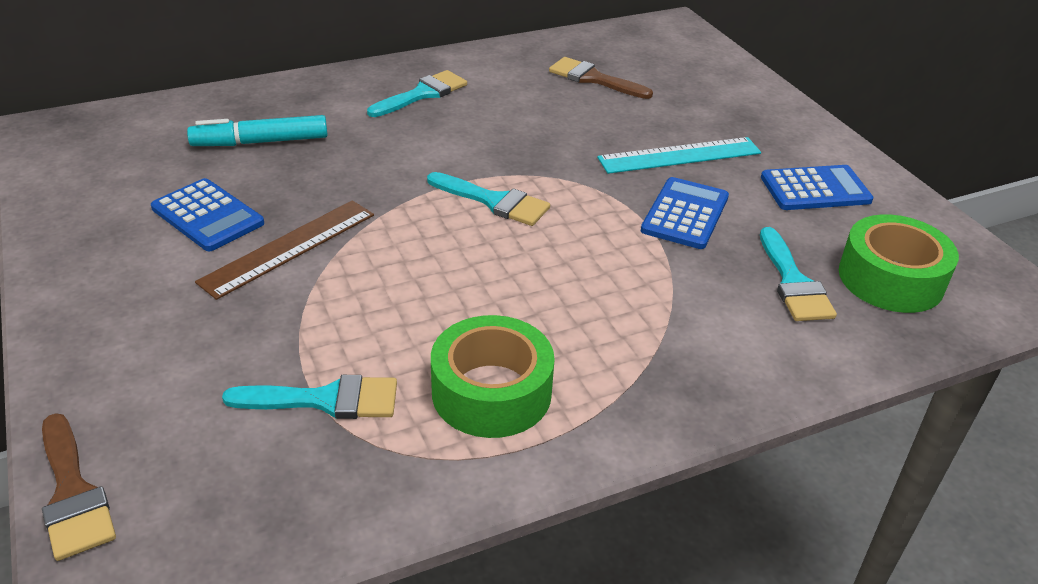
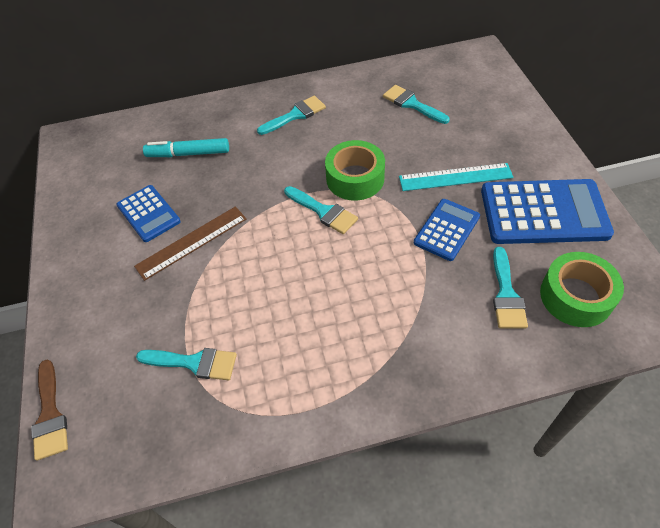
camera: 15 degrees right, 15 degrees up
green tape [431,315,555,438] -> green tape moved to [325,140,385,201]
brown brush [549,57,653,99] -> turquoise brush [383,85,450,124]
blue calculator [761,165,873,210] -> blue calculator [481,179,614,244], size x1.75

